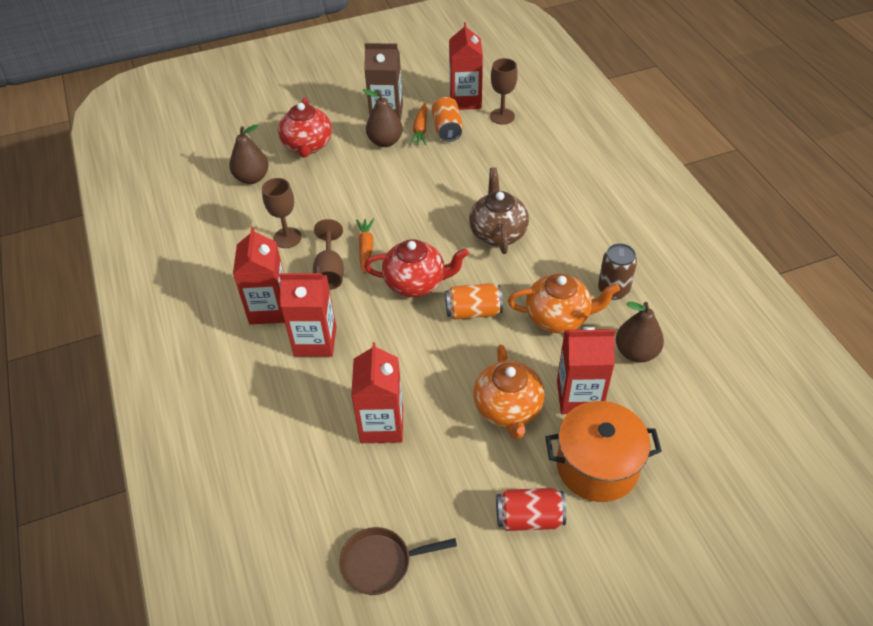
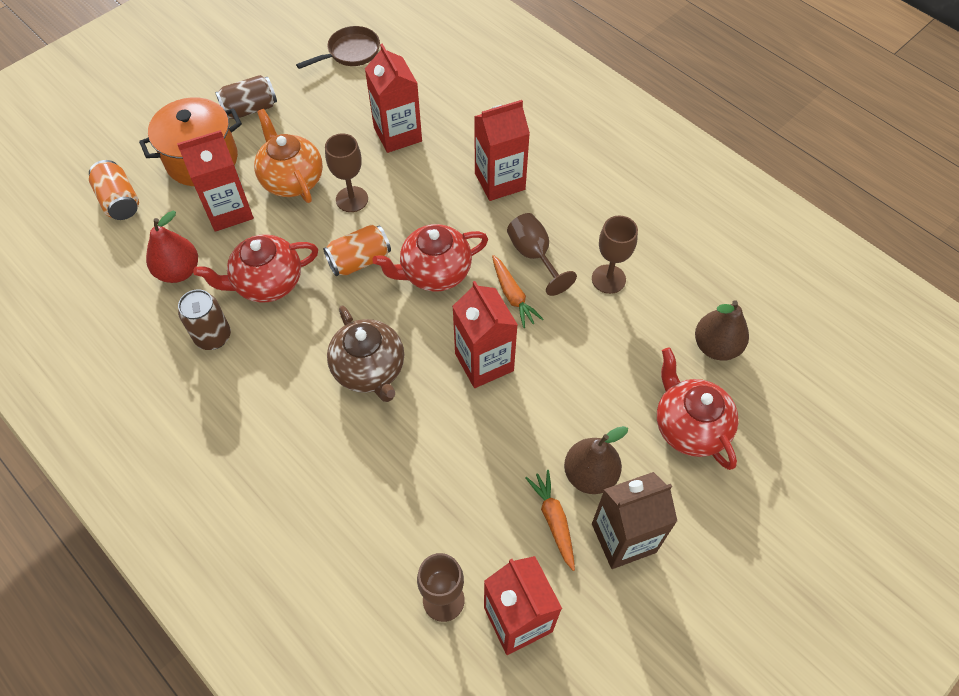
camera: 155 degrees right, 10 degrees up
red carton [233,227,285,325] -> red carton moved to [452,281,518,388]
orange can [431,96,463,142] -> orange can moved to [89,160,139,220]
red can [496,488,566,531] -> brown can [215,75,277,119]
orange teapot [508,273,620,334] -> red teapot [193,234,318,303]
brown pear [616,302,664,363] -> red pear [146,211,198,283]
none -> brown goblet [325,134,368,212]

